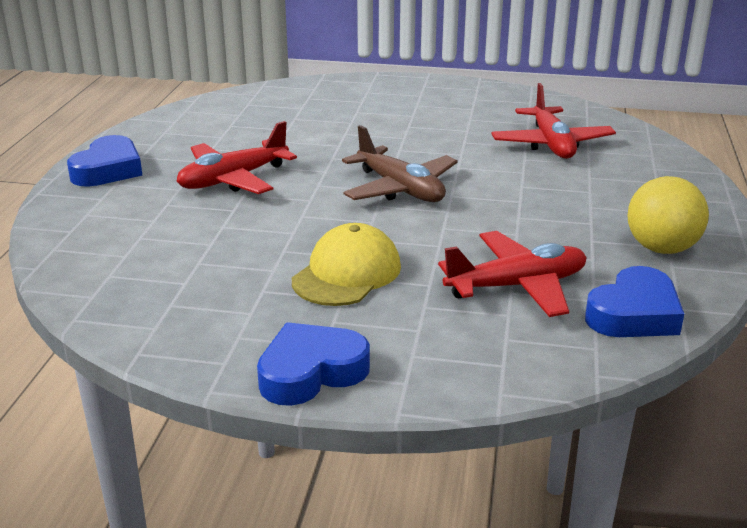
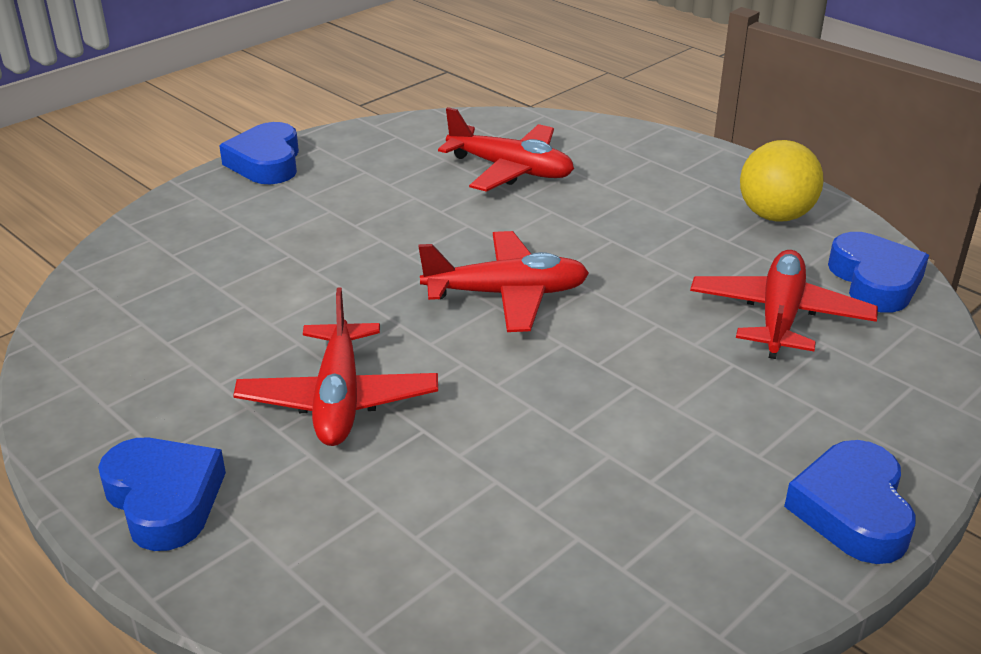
camera: 55 degrees left, 5 degrees up
yellow cap [292,223,401,306] -> none
brown plane [342,125,458,202] -> red plane [418,231,589,332]
none -> blue heart [219,122,299,184]

